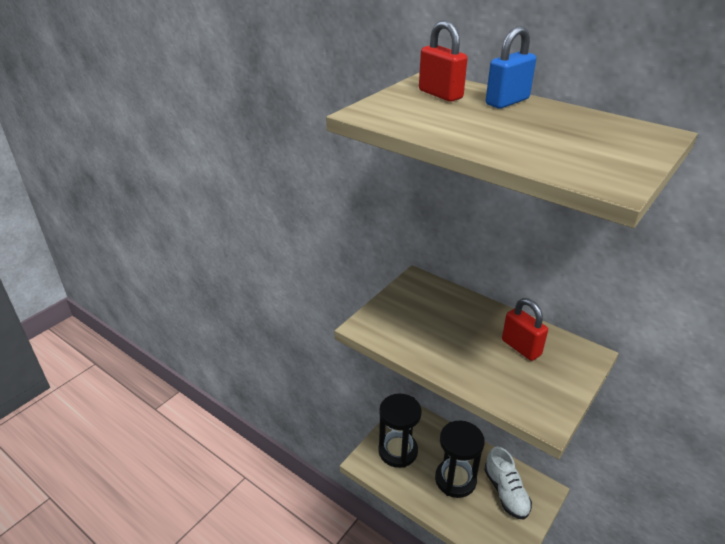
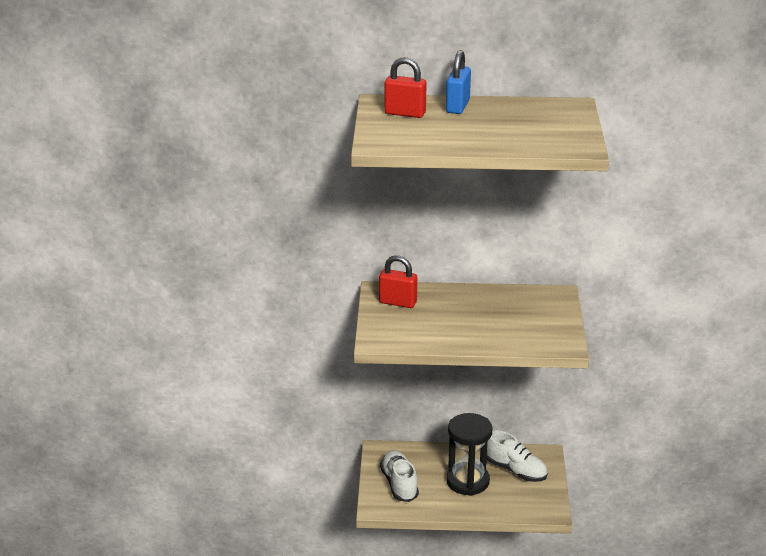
camera: 35 degrees left, 5 degrees down
black hourglass [378,393,422,468] -> white shoe [380,450,419,502]
red padlock [502,298,548,361] -> red padlock moved to [379,255,417,308]

